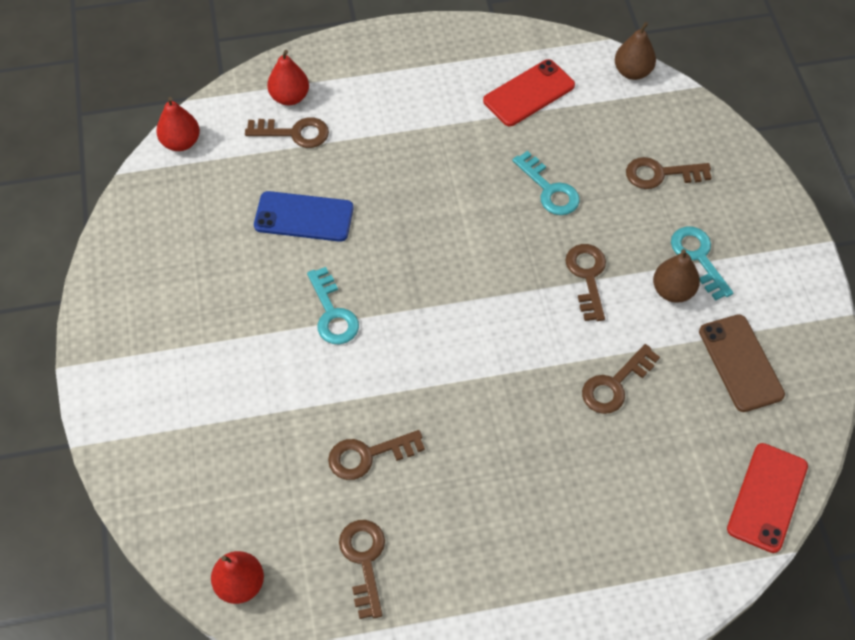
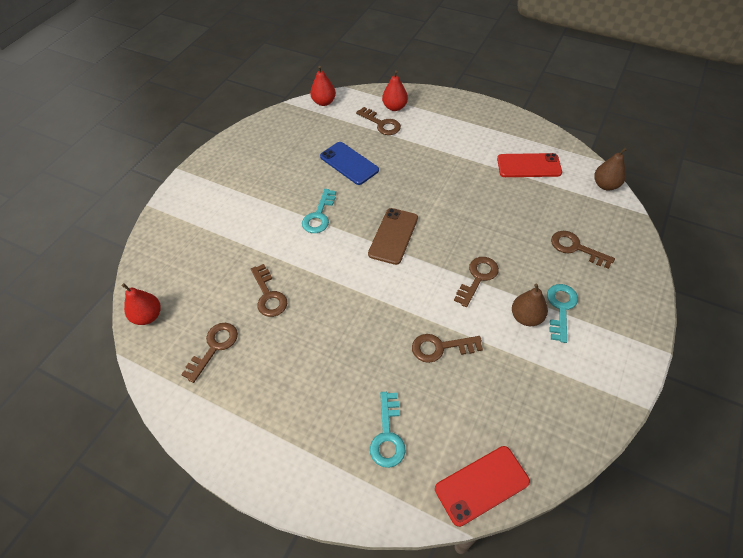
camera: 40 degrees right, 5 degrees down
brown key [328,430,425,480] -> brown key turned 135 degrees counterclockwise [251,264,287,317]
turquoise key [512,151,580,215] -> turquoise key moved to [370,392,406,468]
brown phone [699,314,785,412] -> brown phone moved to [368,208,418,265]

